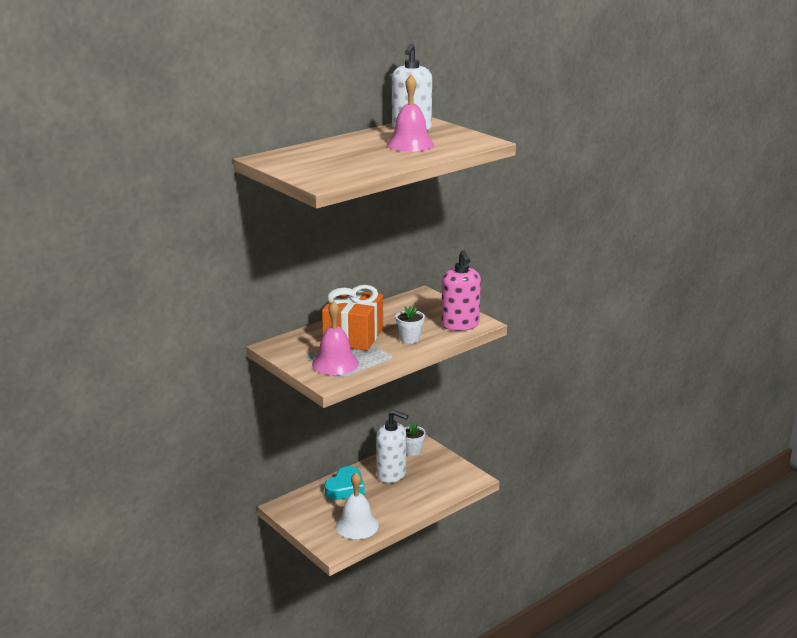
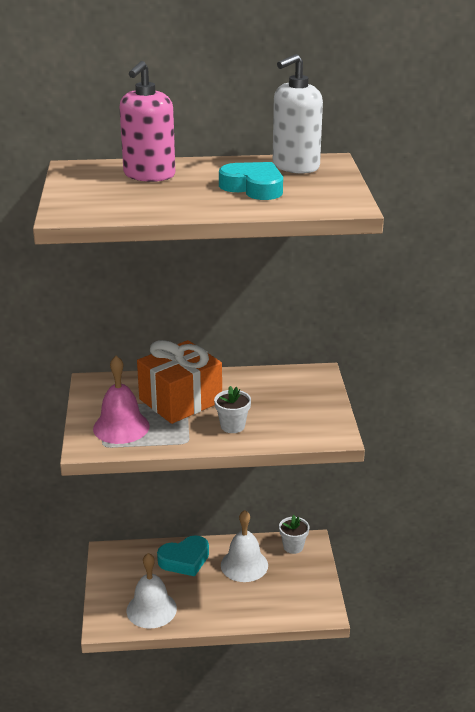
camera: 35 degrees right, 5 degrees up
white soap dispenser [376,410,408,483] -> white bell [221,510,268,582]
pink bell [387,75,434,152] -> turquoise heart [219,162,283,200]
pink soap dispenser [441,250,481,331] -> pink soap dispenser moved to [119,61,175,182]

